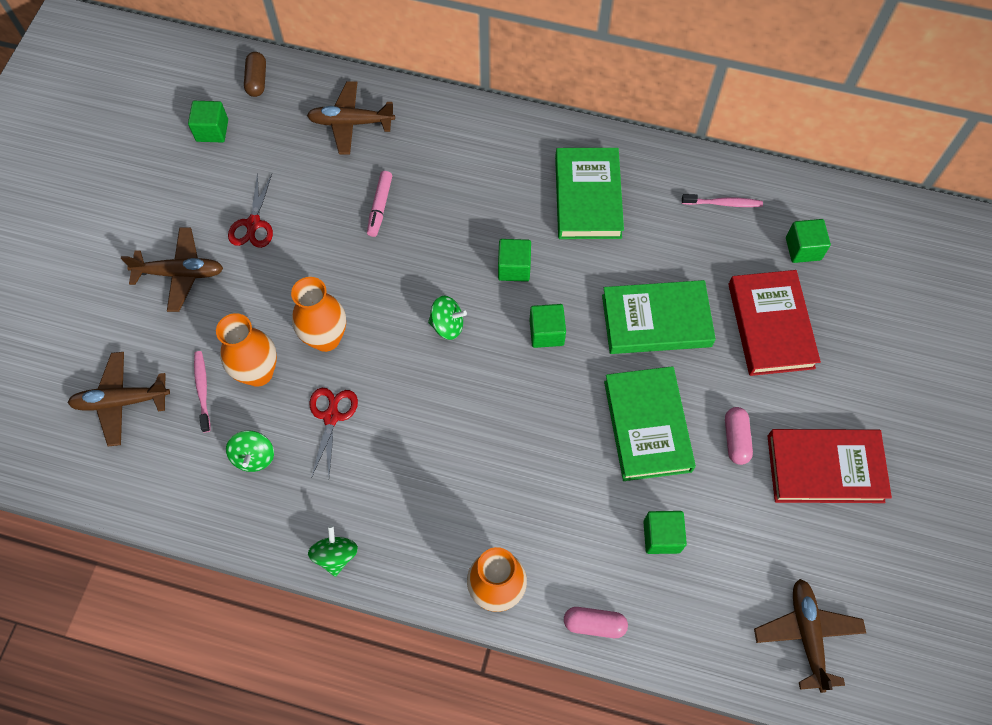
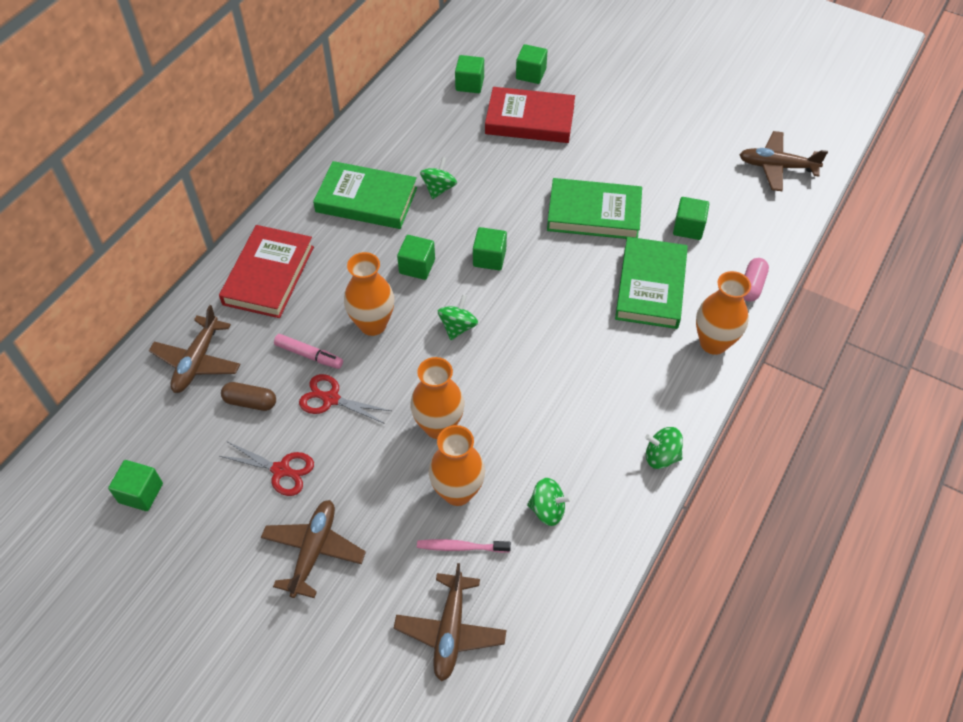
camera: 75 degrees left, 10 degrees down
brown capsule [244,52,266,97] -> brown capsule moved to [221,382,276,411]
red scissors [310,388,358,478] -> red scissors moved to [299,374,391,424]
green book [602,280,716,354] -> green book moved to [615,237,688,329]
pink toothbrush [682,194,763,207] -> none
pink capsule [725,407,753,465] -> none
red book [768,429,892,503] -> red book moved to [219,225,314,318]
none -> orange vase [344,252,394,336]
none -> green spinning top [420,157,457,199]
none -> green cube [516,44,547,84]

